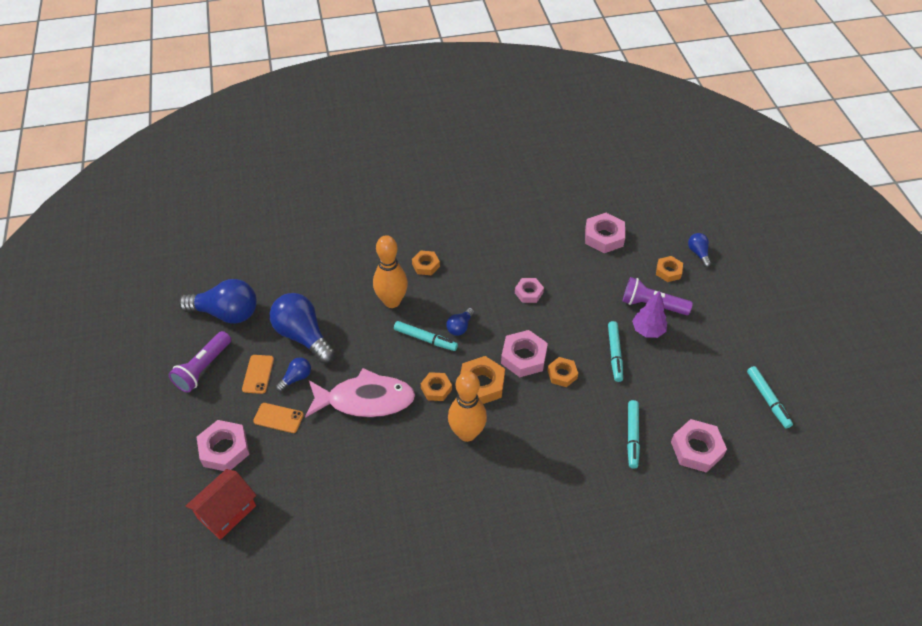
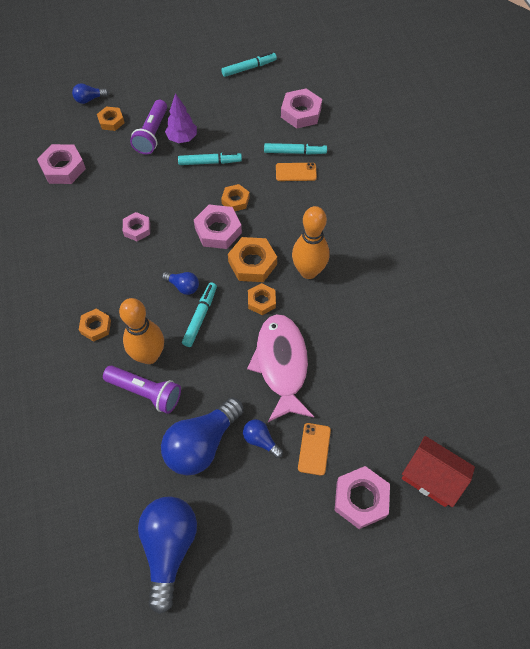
camera: 95 degrees left, 10 degrees up
purple flashlight [169,331,231,393] -> purple flashlight moved to [103,366,181,414]
orange phone [242,355,274,394] -> orange phone moved to [276,163,317,181]

